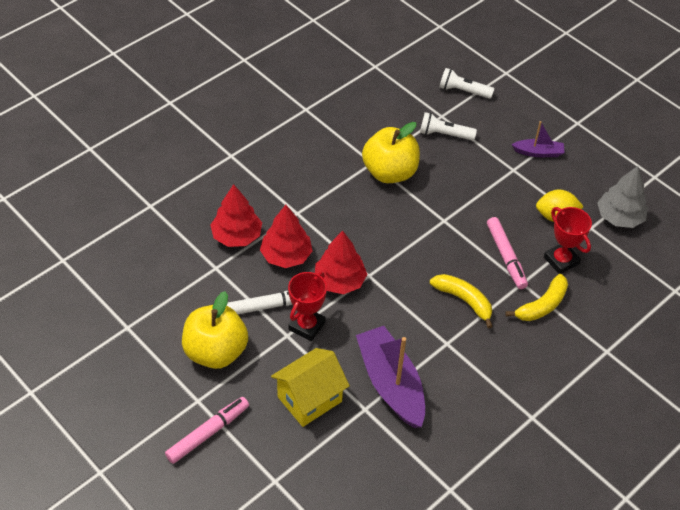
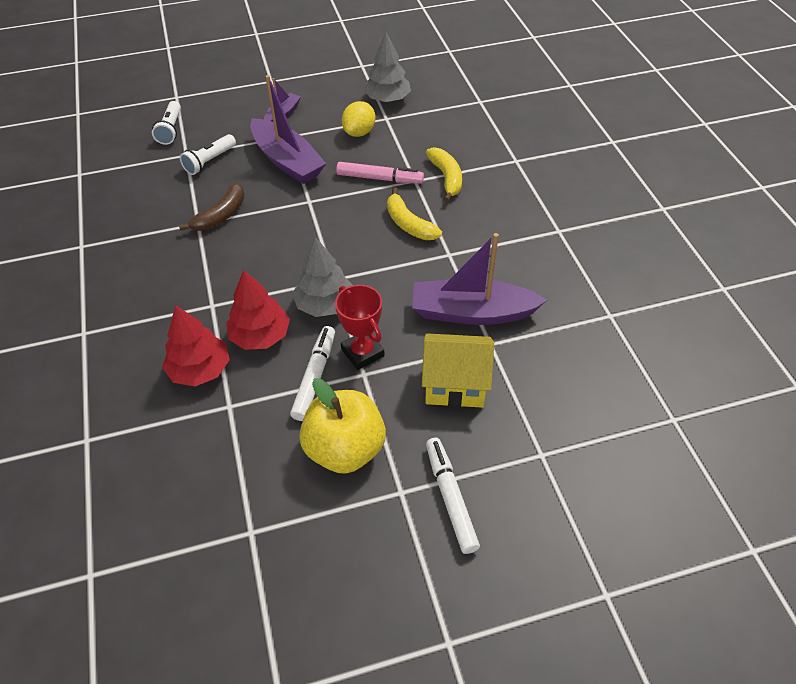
camera: 60 degrees left, 0 degrees up
pink marker [165,397,249,464] -> white marker [426,438,480,554]
yellow house [271,348,350,427] -> yellow house turned 75 degrees counterclockwise [422,333,494,408]
red tree [315,230,367,294] -> grey tree [292,237,353,317]
yellow apple [362,122,420,183] -> brown banana [179,183,245,231]
yellow banana [430,274,493,329] -> yellow banana turned 105 degrees counterclockwise [387,188,442,240]
white flashlight [439,68,494,99] -> white flashlight turned 45 degrees counterclockwise [152,101,181,145]
red trophy [544,207,592,274] -> none
none -> purple boat [250,75,326,184]

